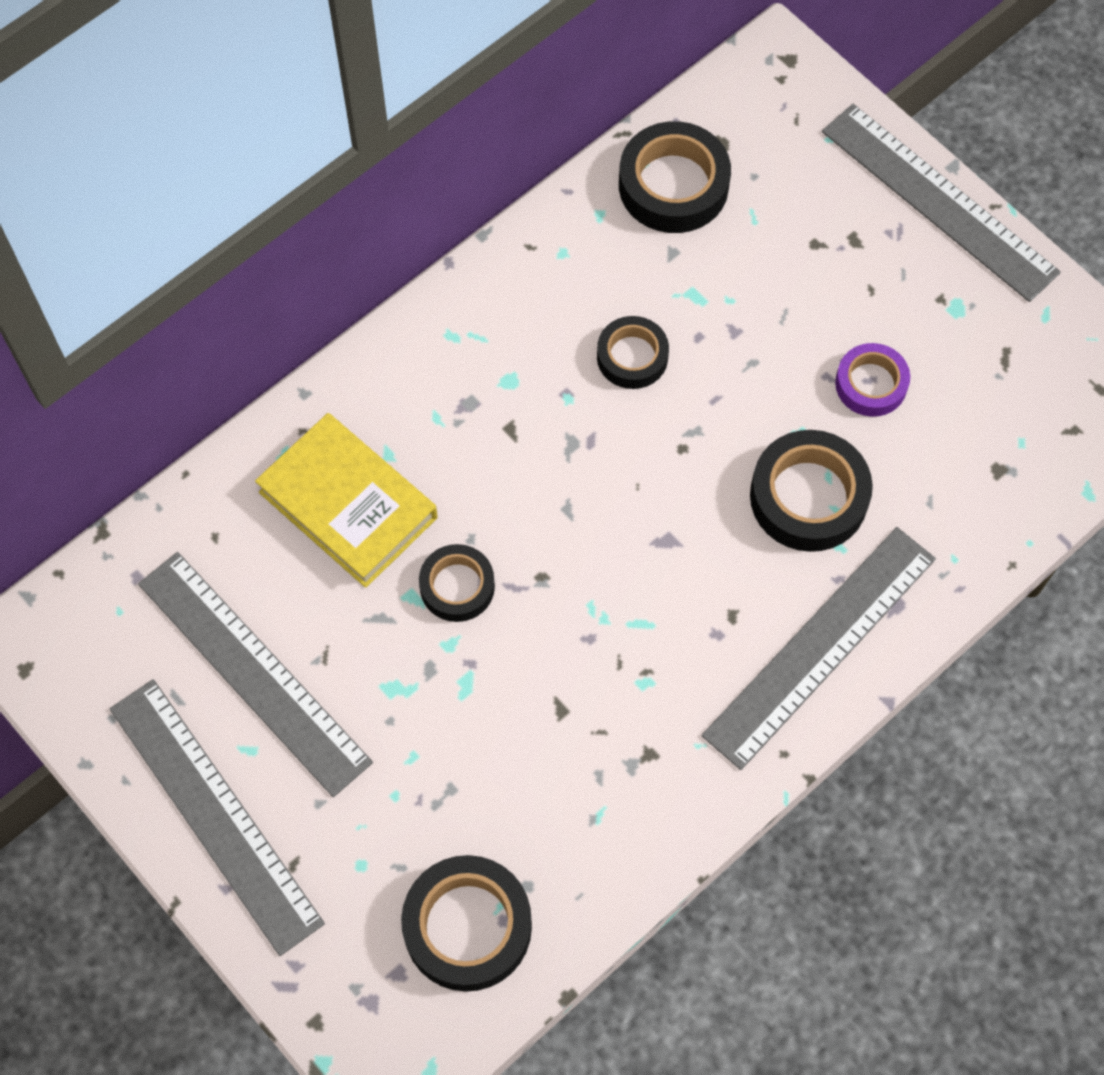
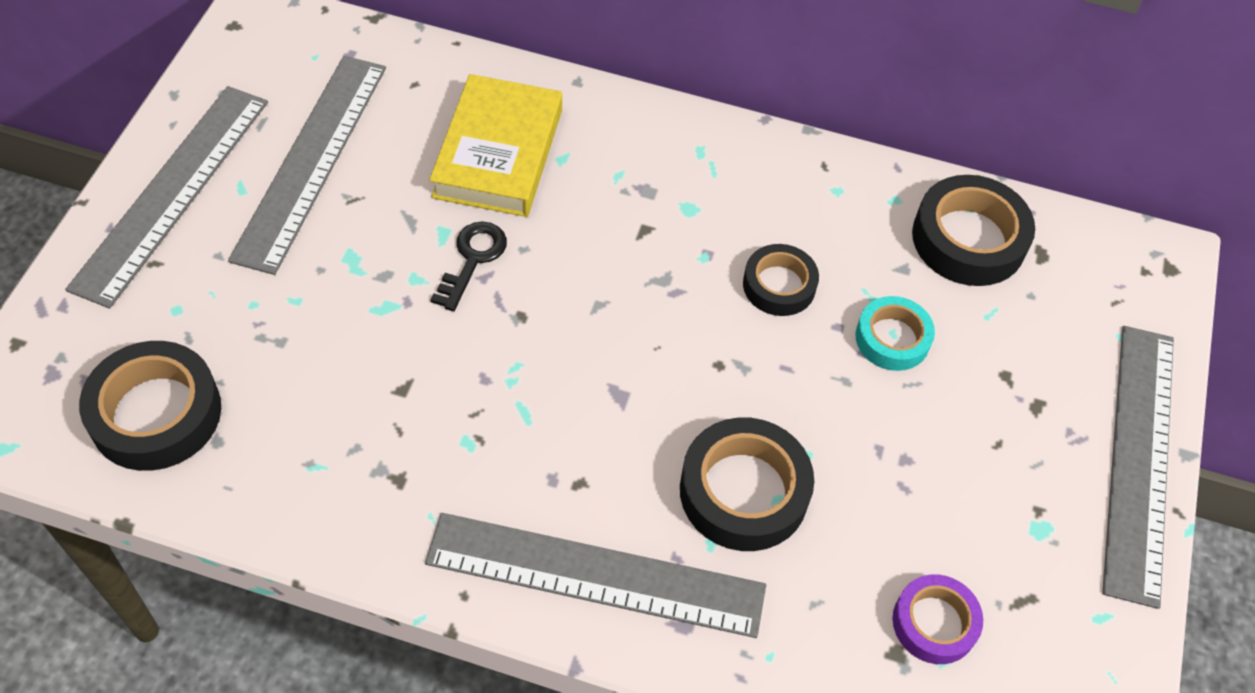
camera: 55 degrees right, 10 degrees down
black tape [419,544,495,622] -> black key [431,222,507,311]
purple tape [835,343,910,417] -> purple tape moved to [893,574,983,664]
none -> turquoise tape [855,296,935,371]

